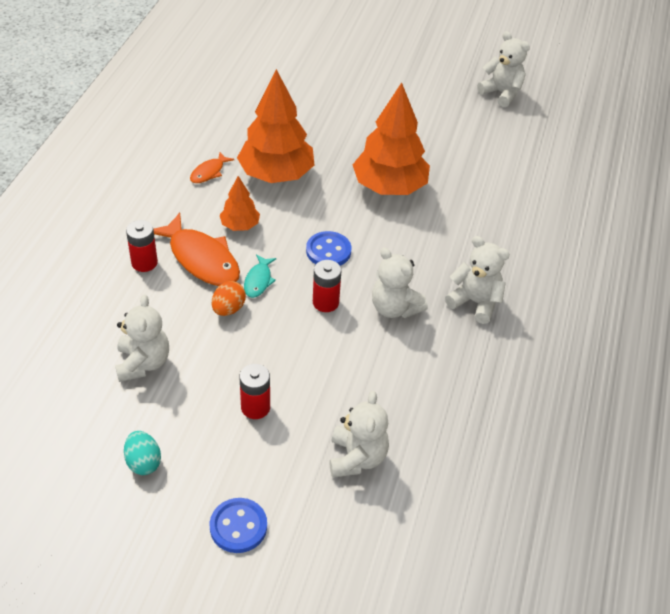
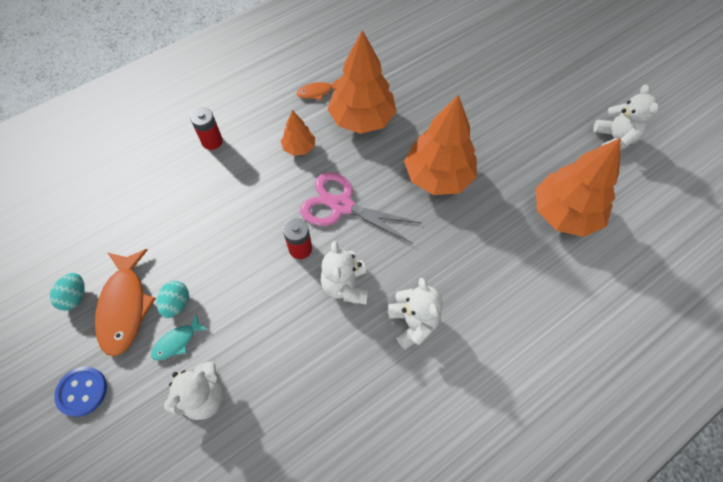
camera: 40 degrees right, 15 degrees up
white teddy bear [115,294,169,382] -> none
orange fish [153,212,240,286] -> orange fish moved to [95,249,156,356]
orange egg [212,281,246,316] -> none
red battery [240,364,270,419] -> turquoise egg [157,281,189,318]
turquoise fish [244,254,277,298] -> turquoise fish moved to [151,314,207,361]
blue button [306,231,351,266] -> pink scissors [300,172,421,244]
none -> orange tree [536,138,621,237]

